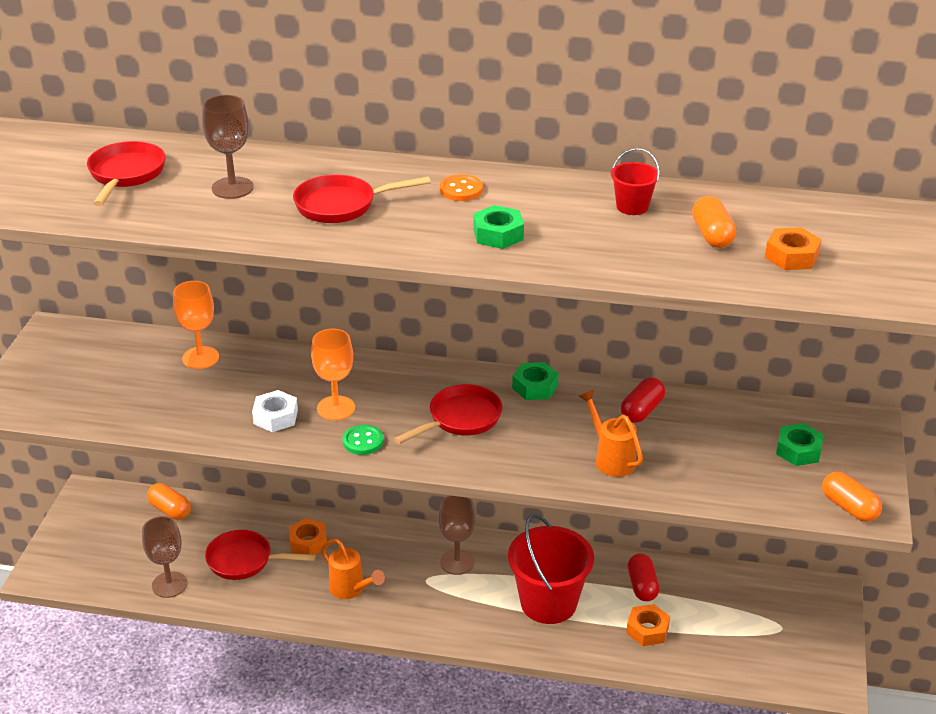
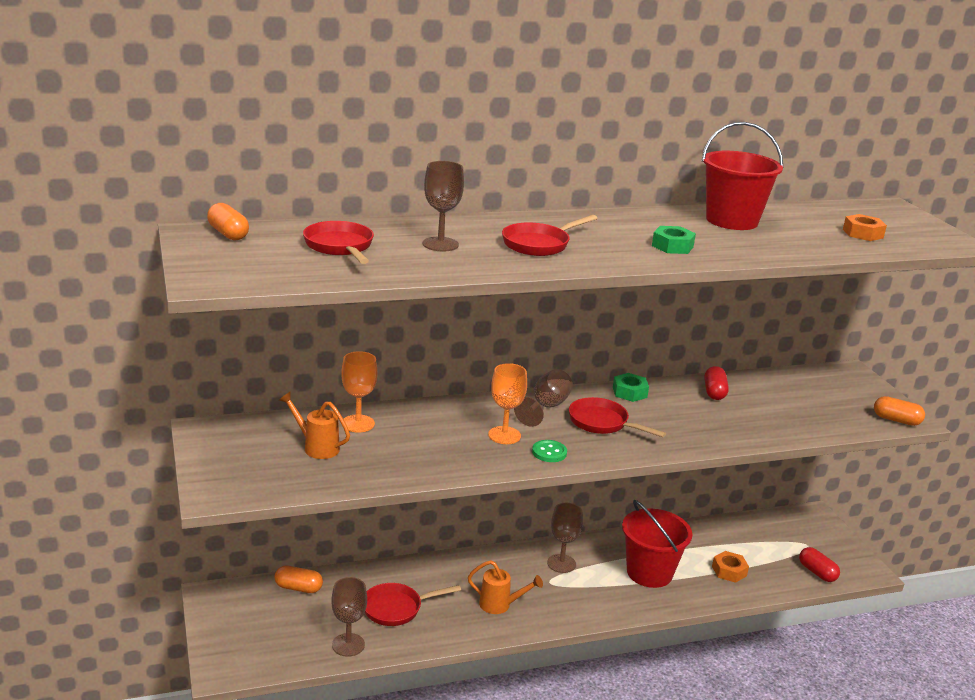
camera: 30 degrees left, 10 degrees down
white nut [252,390,298,432] -> none
orange nut [289,518,327,555] -> none
red pan [394,384,503,444] -> red pan turned 75 degrees counterclockwise [569,397,666,437]
orange button [440,174,483,201] -> none
orange watering can [579,390,643,477] -> orange watering can moved to [279,392,350,459]
red bucket [611,148,660,215] -> red bucket [702,122,783,230], size x2.10
red capsule [628,554,659,601] -> red capsule moved to [799,547,840,582]
orange capsule [692,196,736,248] -> orange capsule moved to [207,203,249,240]
green nut [776,423,824,466] -> none
none -> brown goblet [514,369,573,427]

